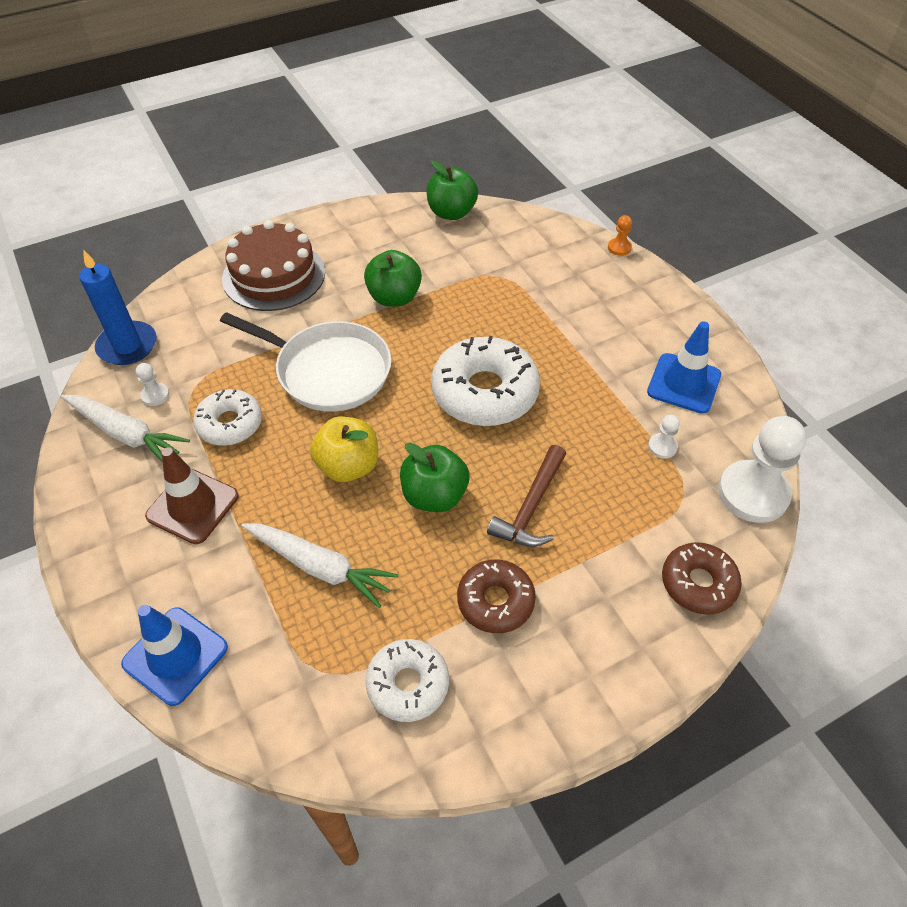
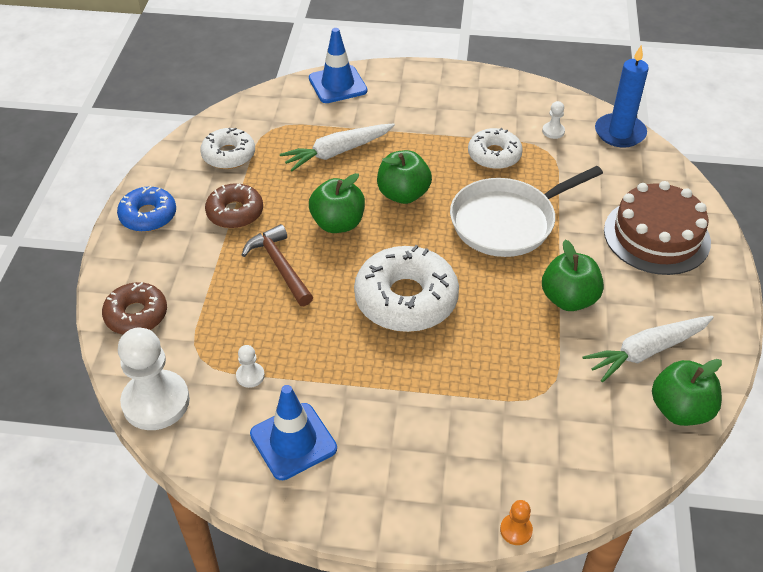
camera: 125 degrees right, 5 degrees down
white carrot [61,395,190,461] -> white carrot moved to [583,316,714,382]
brown traffic cone [145,447,239,544] -> none
yellow apple [310,416,378,482] -> green apple [377,150,432,204]
none -> blue donut [117,186,176,232]

